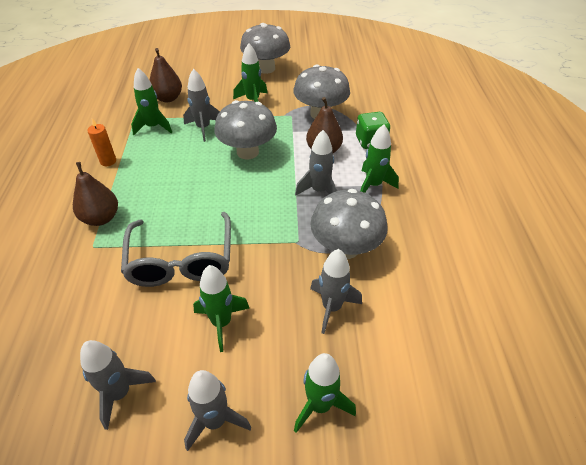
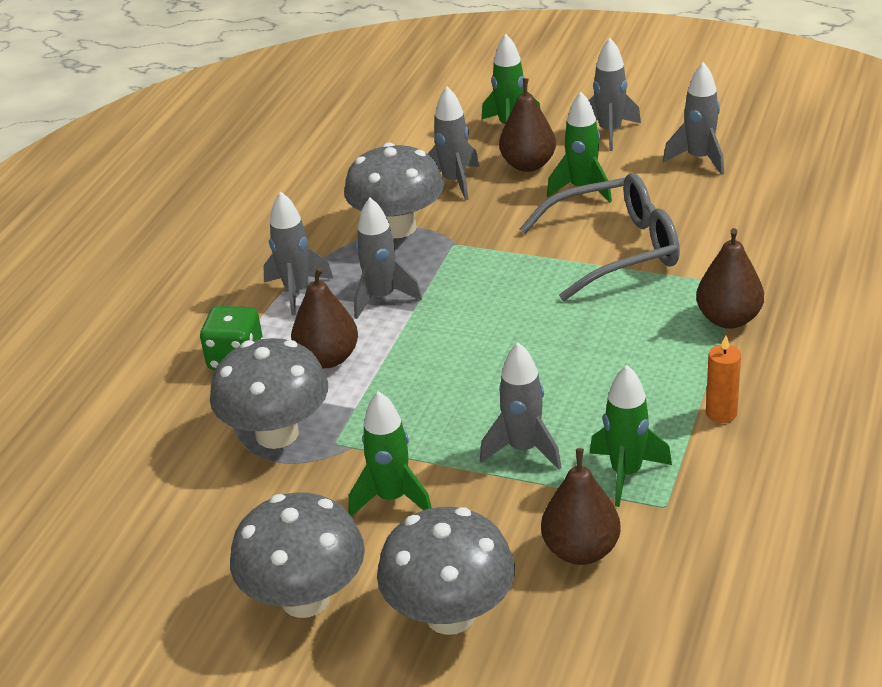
camera: 155 degrees left, 10 degrees down
grey glasses [121,212,231,287] -> grey glasses turned 60 degrees clockwise [520,173,680,301]
grey mushroom [214,100,277,159] -> grey mushroom moved to [377,507,515,635]
green rocket [361,125,399,193] -> grey rocket [263,191,333,315]
none -> brown pear [499,78,556,172]

